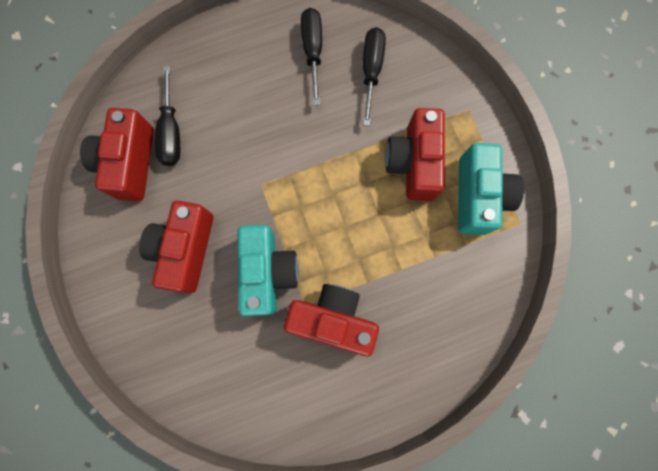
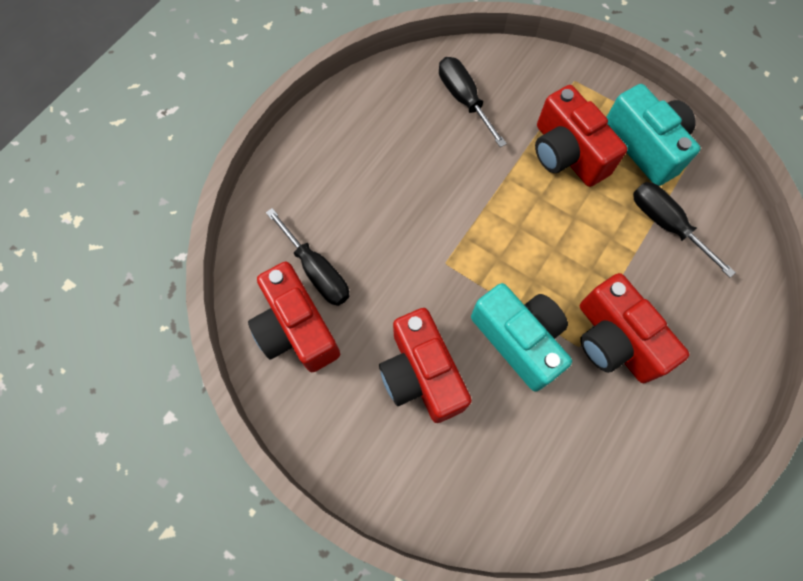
camera: 35 degrees left, 10 degrees down
red camera [284,284,379,357] -> red camera turned 105 degrees counterclockwise [580,273,689,383]
black screwdriver [301,8,322,105] -> black screwdriver moved to [633,182,736,278]

